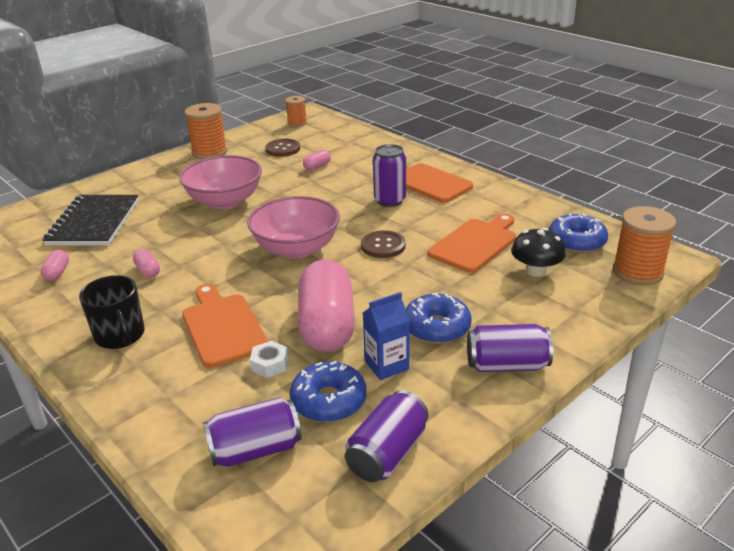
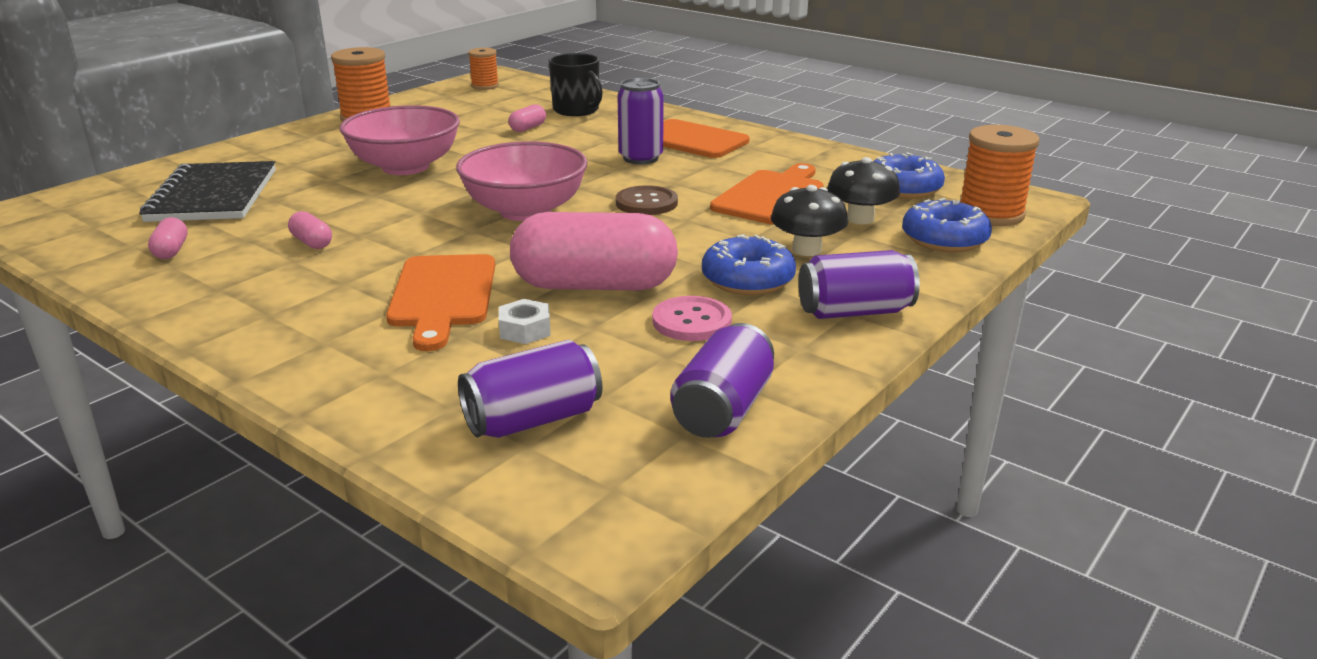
camera: 10 degrees left, 5 degrees down
black mug [79,275,145,349] -> black mug moved to [549,53,603,116]
orange cutting board [182,284,268,368] -> orange cutting board turned 150 degrees counterclockwise [386,254,495,351]
brown button [265,139,300,157] -> none
blue donut [290,361,367,422] -> blue donut moved to [902,198,992,252]
pink capsule [298,259,355,352] -> pink capsule turned 75 degrees counterclockwise [510,212,678,291]
blue carton [363,292,410,380] -> pink button [652,296,732,341]
none -> black mushroom [771,185,848,256]

